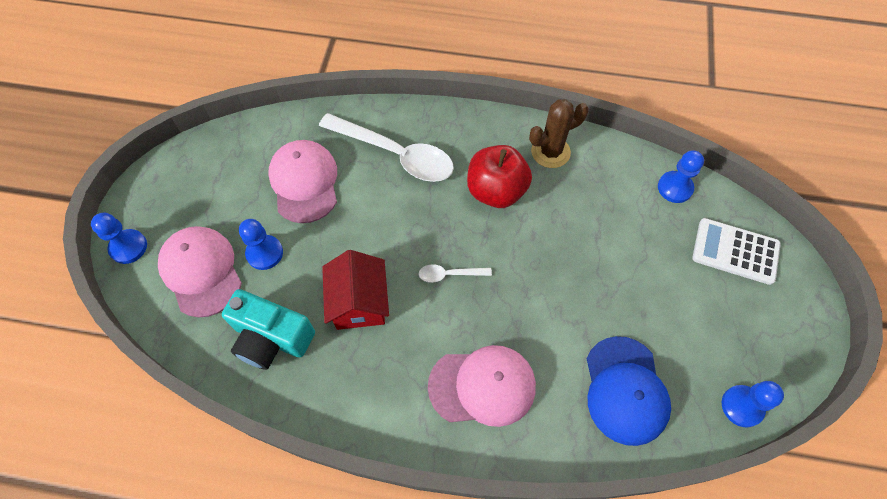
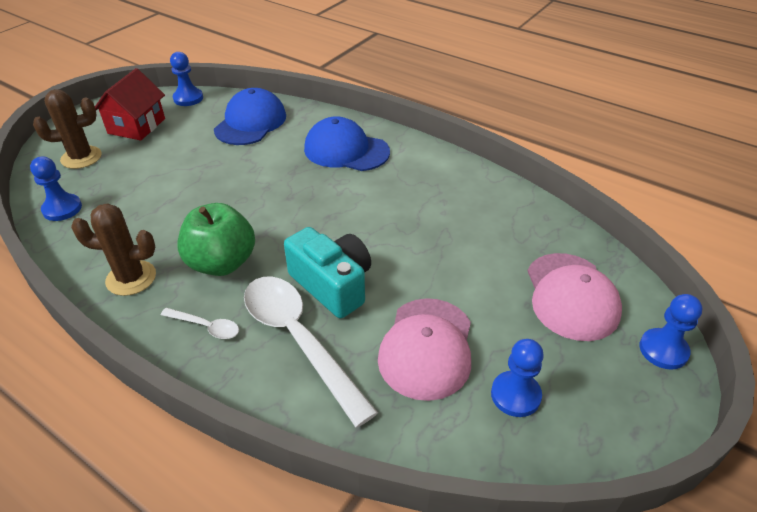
camera: 155 degrees left, 20 degrees down
turquoise camera [222,289,315,370] -> turquoise camera moved to [284,227,371,318]
blue pawn [239,219,283,270] -> blue pawn moved to [491,339,544,417]
red house [322,250,389,330] -> red house moved to [95,68,165,141]
white spoon [419,264,492,283] -> white spoon moved to [161,308,239,339]
pink cap [428,345,536,427] -> blue cap [304,116,390,171]
red apple [467,145,532,208] -> green apple [177,203,255,276]
white calculator [692,218,781,285] -> brown cactus [33,89,102,169]

